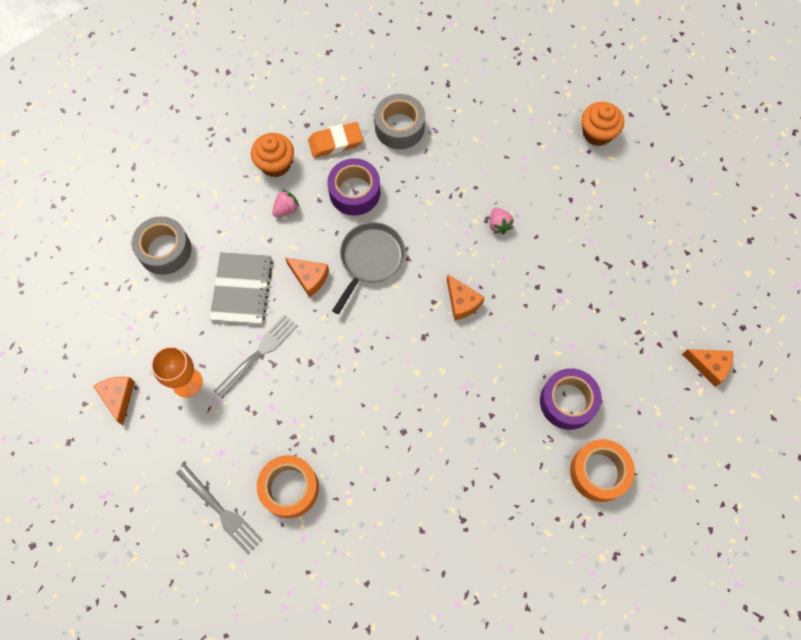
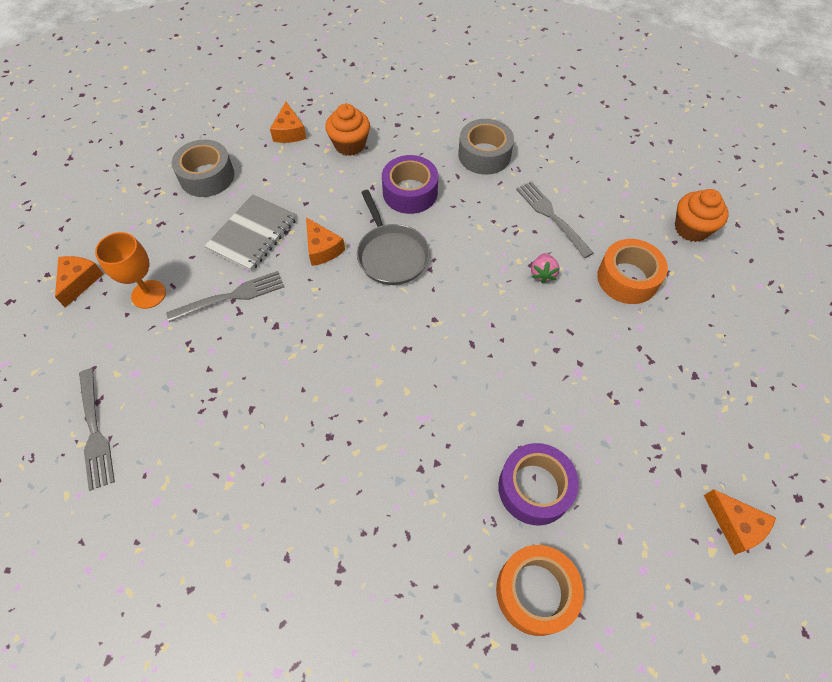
camera: 25 degrees right, 10 degrees down
orange tape [257,455,319,518] -> orange tape moved to [597,239,668,304]
pink strawberry [272,190,300,217] -> none
orange eraser [308,122,363,158] -> none
grey pan [332,222,405,314] -> grey pan turned 105 degrees clockwise [357,190,430,285]
orange cheese [447,275,485,321] -> orange cheese moved to [270,102,307,143]
none -> grey fork [516,182,593,258]

